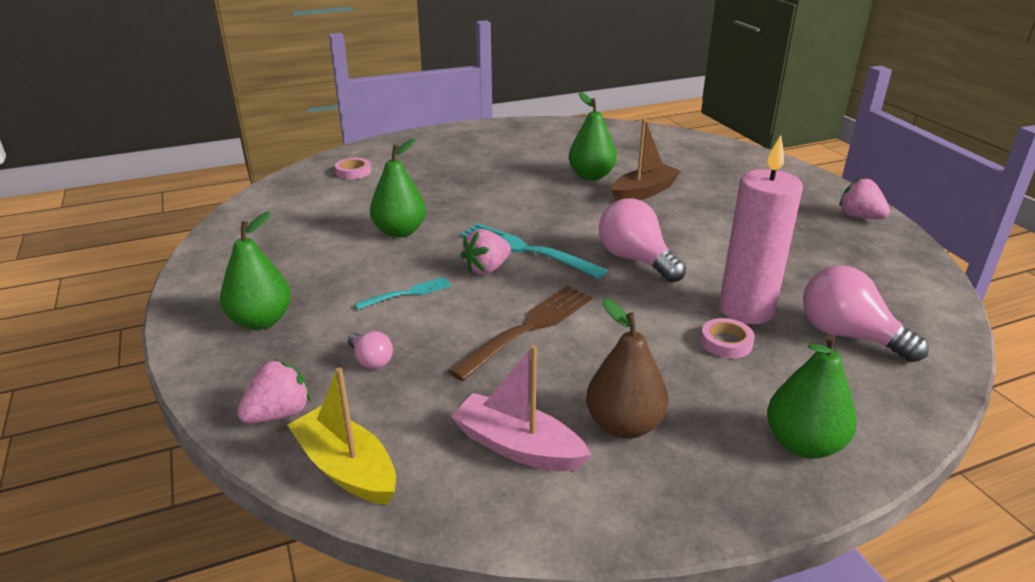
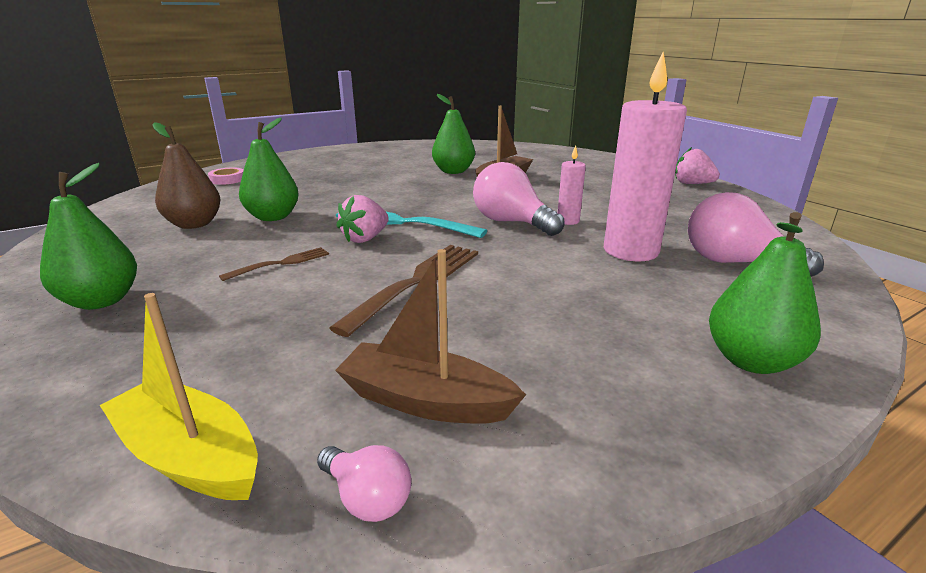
camera: 10 degrees left, 5 degrees down
pink strawberry [237,359,310,424] -> none
pink light bulb [348,331,393,369] -> pink light bulb moved to [317,445,411,522]
turquoise fork [355,277,452,309] -> brown fork [219,247,329,281]
pink boat [451,345,591,471] -> brown boat [335,249,526,424]
brown pear [586,299,669,439] -> brown pear moved to [152,122,221,229]
pink tape [701,318,755,358] -> none
none -> pink candle [558,145,586,225]

